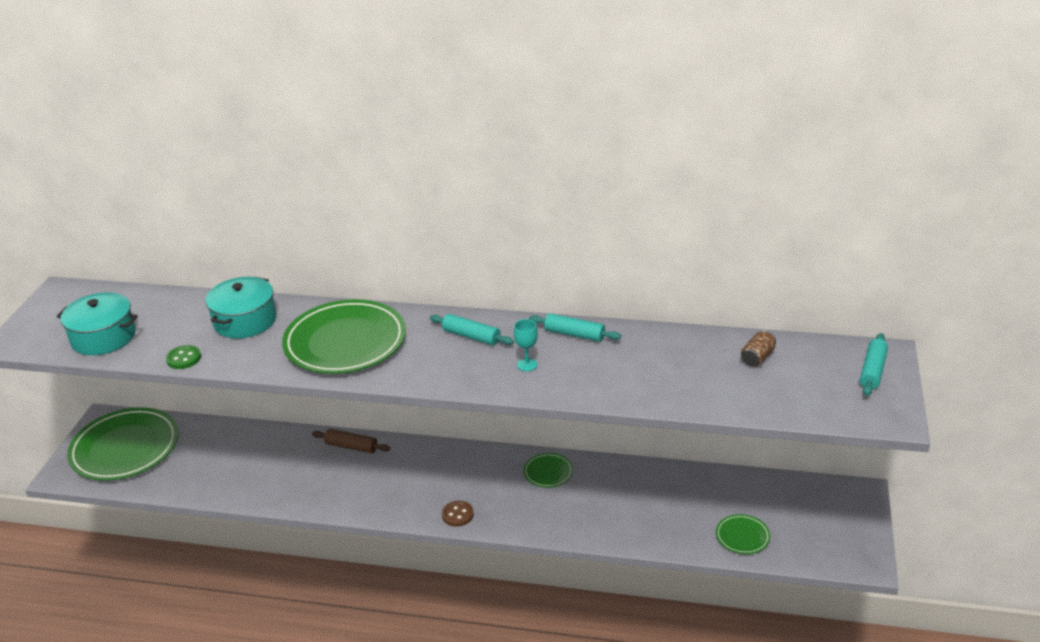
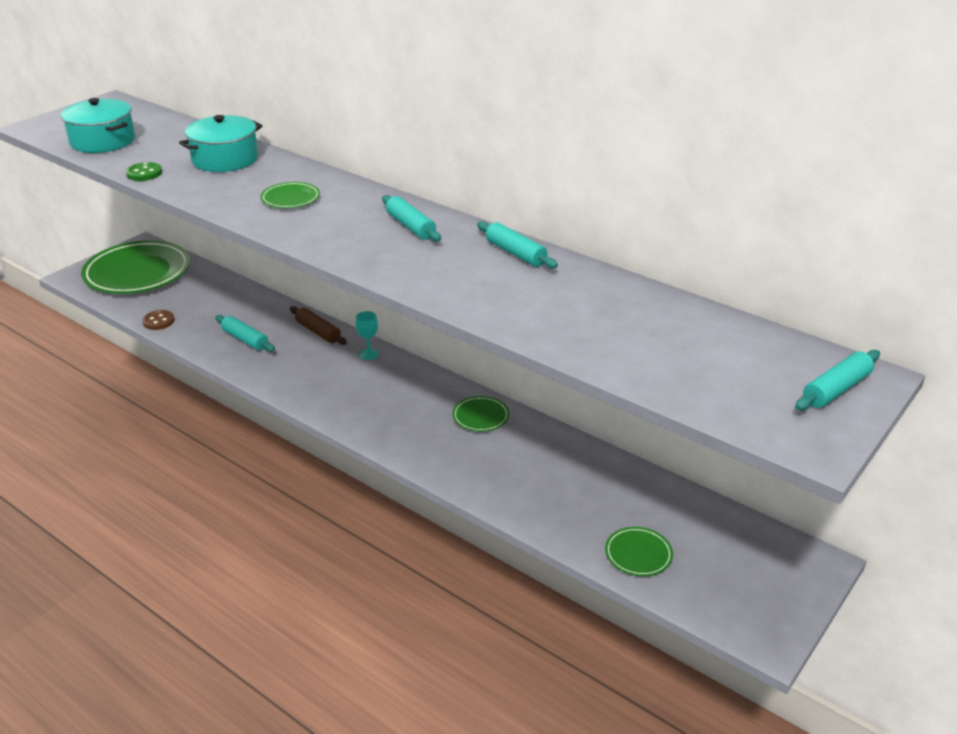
camera: 25 degrees right, 0 degrees up
green plate [282,299,406,374] -> green plate [261,182,320,208], size x0.44
brown button [442,501,474,527] -> brown button moved to [142,310,175,330]
turquoise goblet [514,319,538,371] -> turquoise goblet moved to [356,311,379,360]
brown can [741,331,776,367] -> none
none -> turquoise rolling pin [215,315,275,352]

